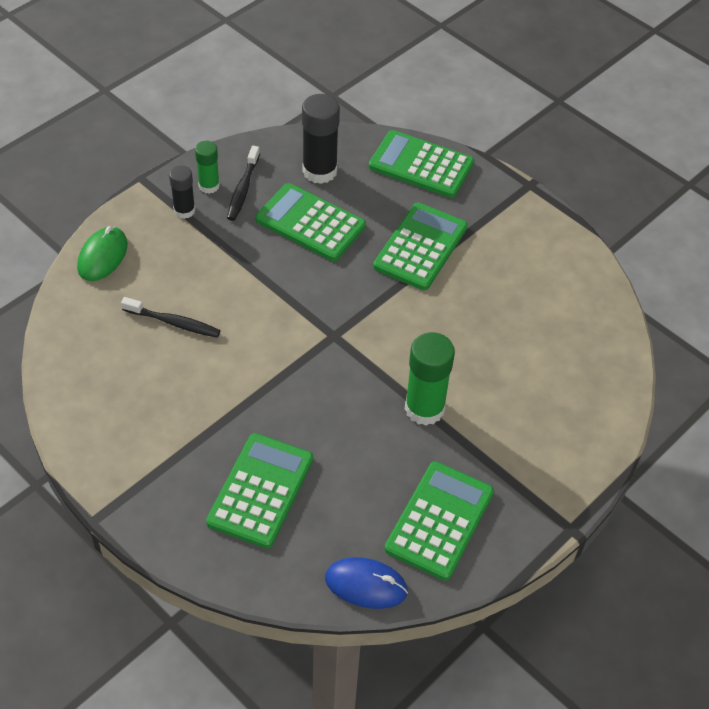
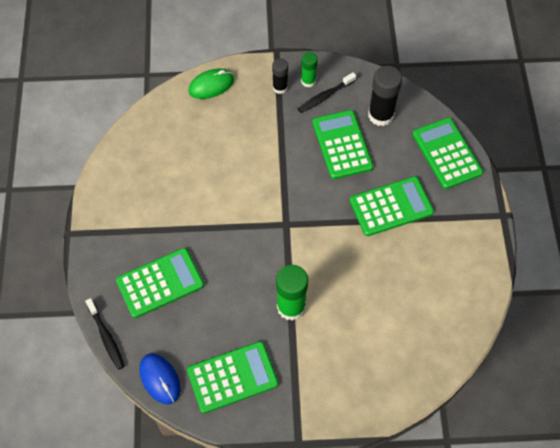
camera: 45 degrees right, 10 degrees up
black toothbrush [121,297,221,338] -> black toothbrush moved to [85,298,125,370]

